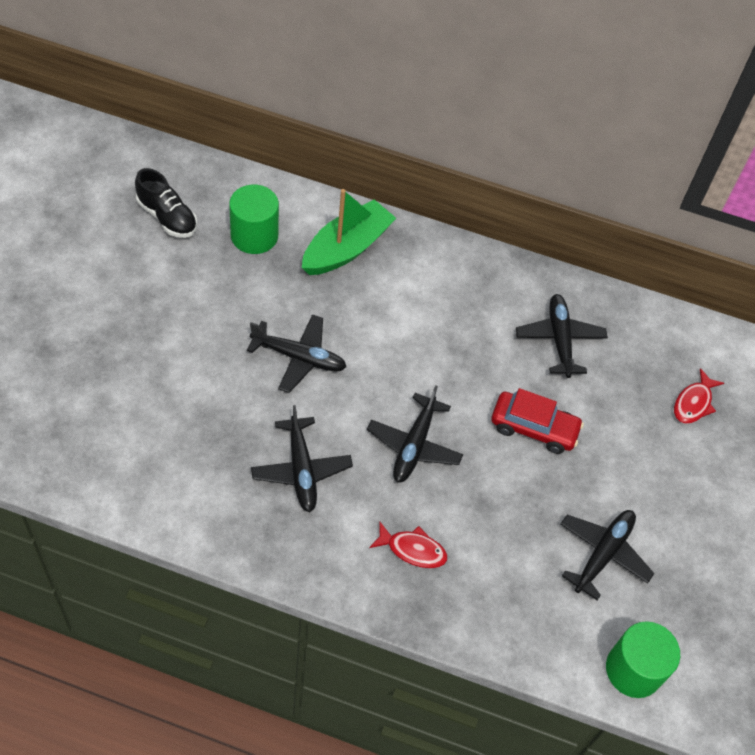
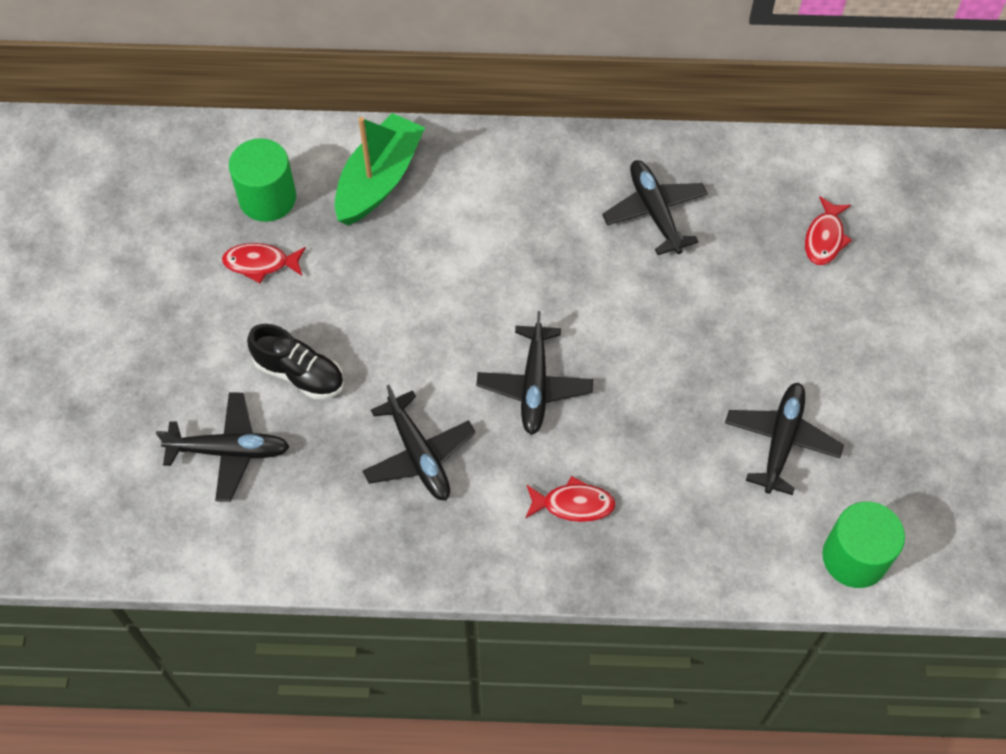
camera: 10 degrees left, 5 degrees up
black shoe [135,168,197,238] -> black shoe moved to [247,324,344,399]
black plane [247,314,346,393] -> black plane moved to [156,392,290,502]
red car [491,388,584,454] -> none
none -> red fish [222,243,306,283]

